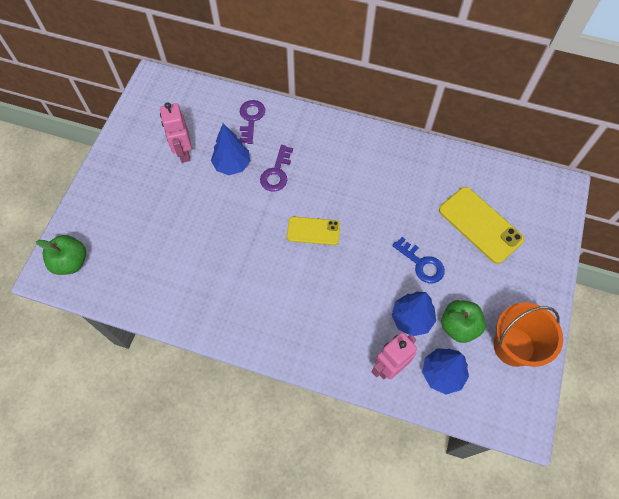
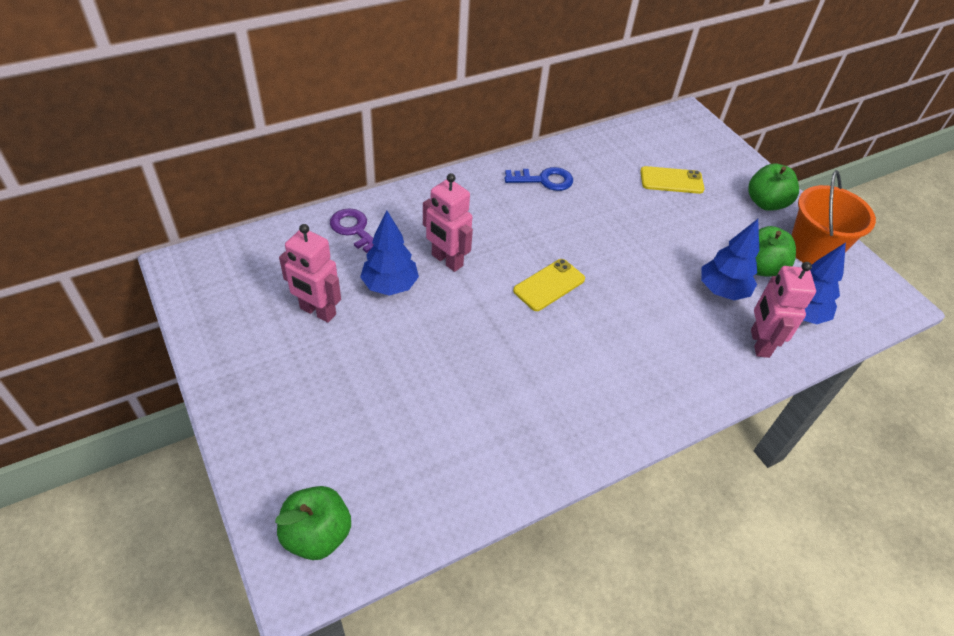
camera: 50 degrees left, 15 degrees down
purple key [260,145,293,192] -> pink robot [423,173,473,272]
blue key [392,237,445,283] -> blue key moved to [504,167,573,191]
yellow phone [439,187,524,264] -> yellow phone [640,166,705,194], size x0.63
none -> green apple [748,164,799,211]

